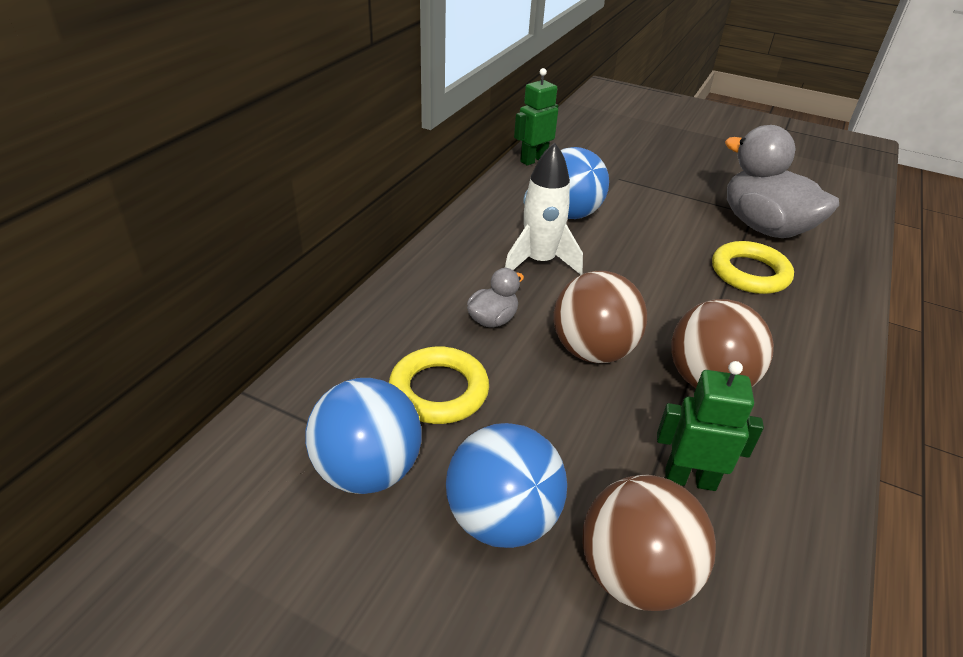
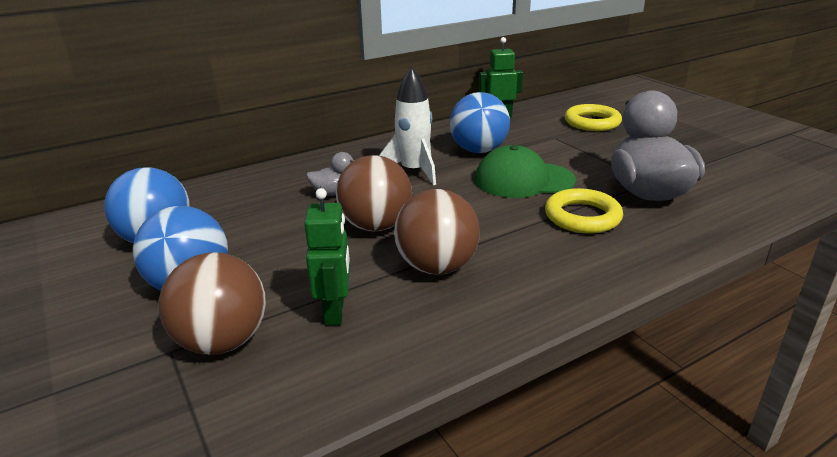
camera: 35 degrees right, 10 degrees down
yellow ring [389,346,489,424] -> yellow ring moved to [565,104,622,131]
green robot [657,361,764,491] -> green robot turned 45 degrees clockwise [304,188,350,326]
none -> green cap [475,145,576,198]

